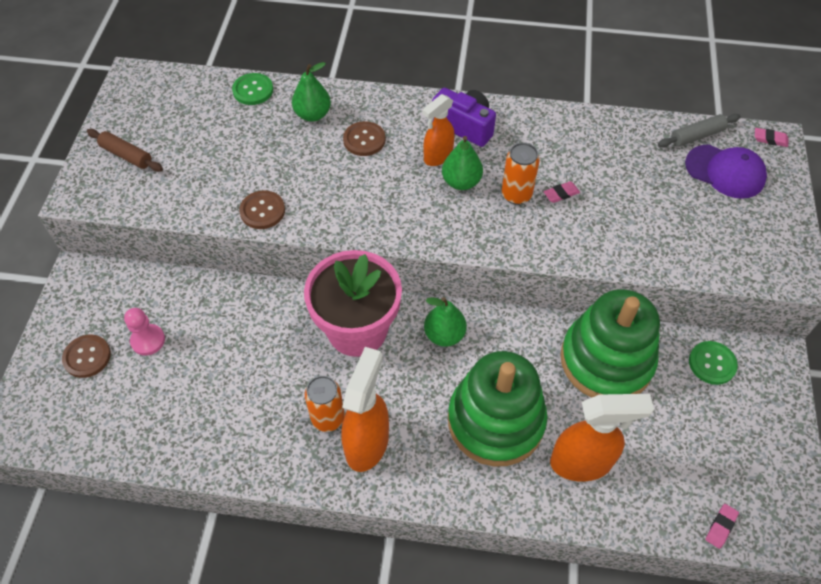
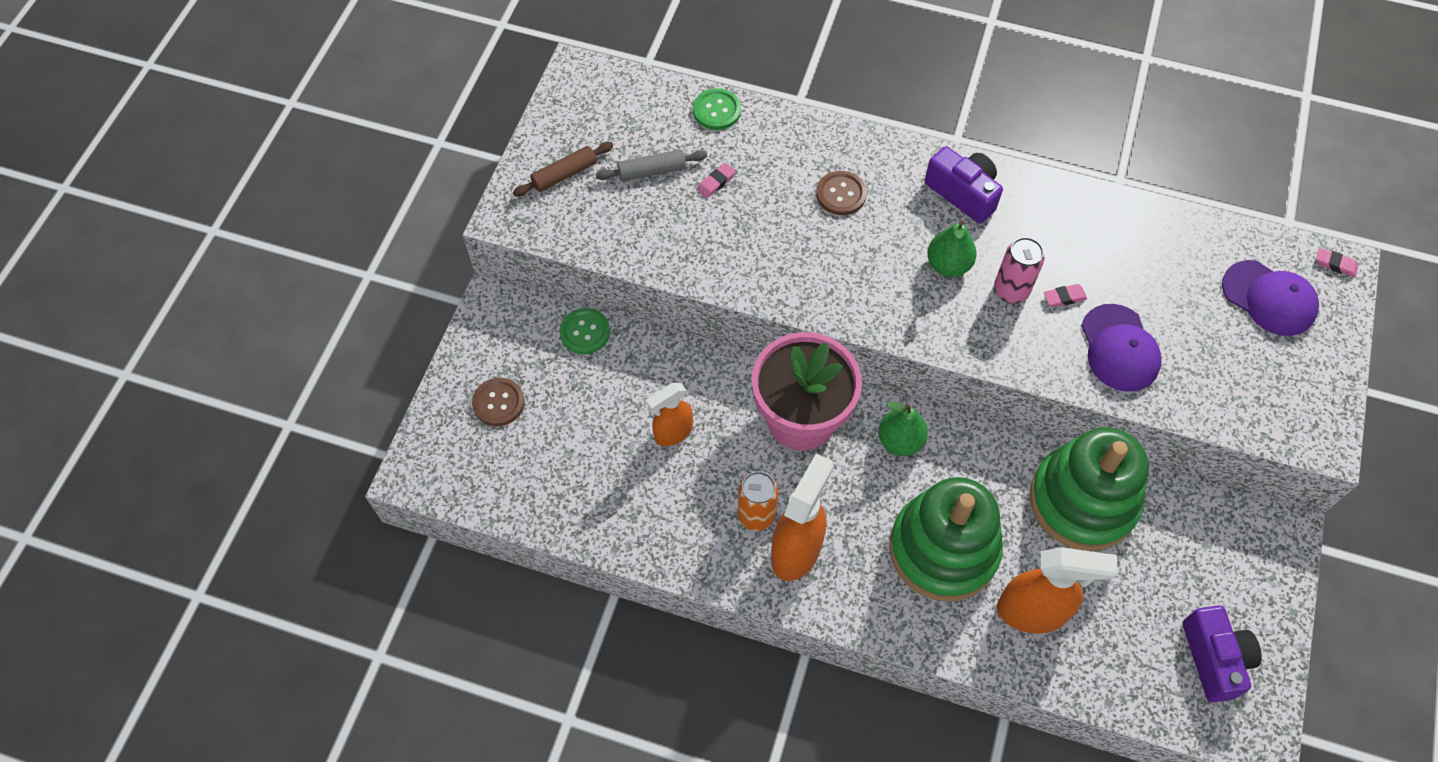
camera: 10 degrees right, 5 degrees up
brown rolling pin [87,129,163,172] -> brown rolling pin turned 75 degrees counterclockwise [513,142,613,197]
pink pawn [124,308,165,356] -> none
brown button [239,190,285,229] -> none
green pear [292,62,331,122] -> none
orange spray bottle [423,94,455,166] -> orange spray bottle moved to [646,383,693,446]
orange can [502,143,540,205] -> pink can [994,237,1044,303]
grey rolling pin [658,114,741,148] -> grey rolling pin moved to [596,149,707,181]
green button [689,341,738,385] -> green button moved to [560,308,610,354]
pink eraser [705,504,739,549] -> pink eraser moved to [697,163,736,198]
none -> purple cap [1081,304,1162,392]
none -> purple camera [1183,605,1262,703]

